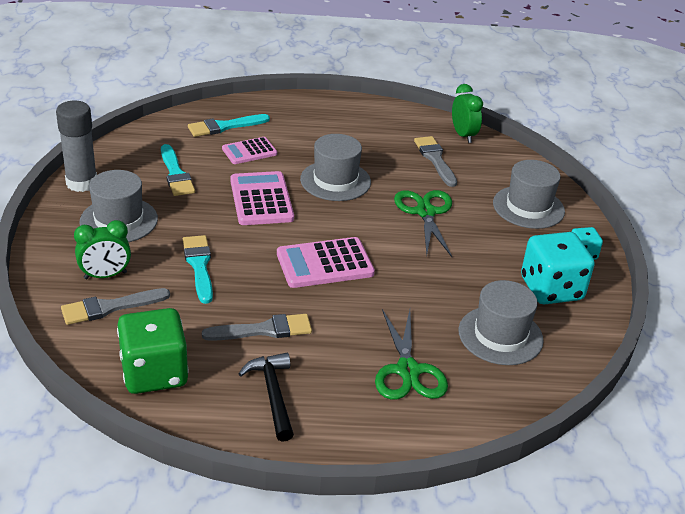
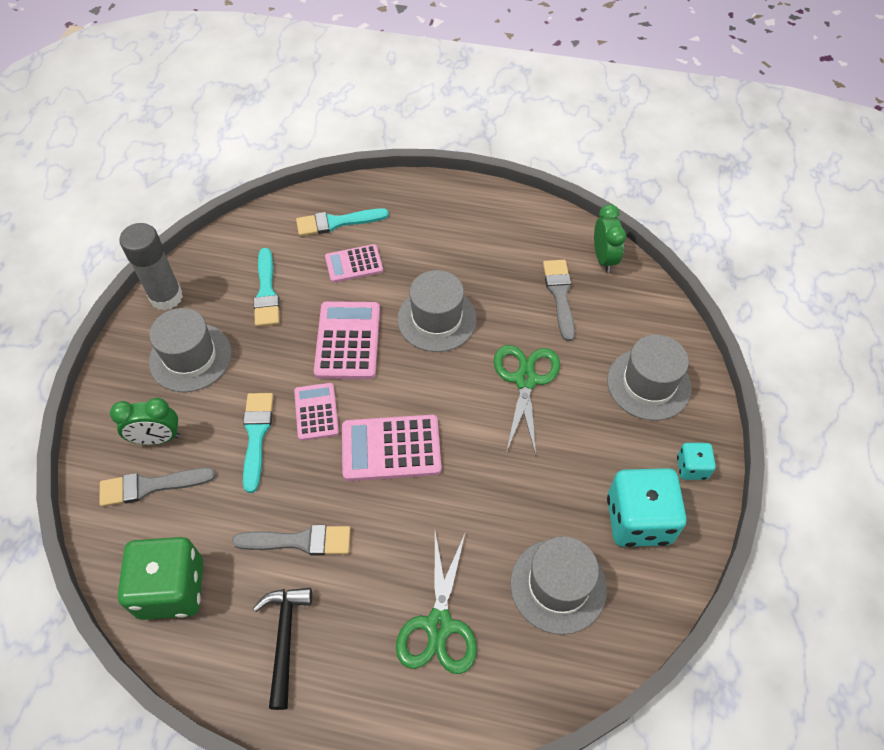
camera: 15 degrees right, 20 degrees up
none -> pink calculator [294,383,339,441]

